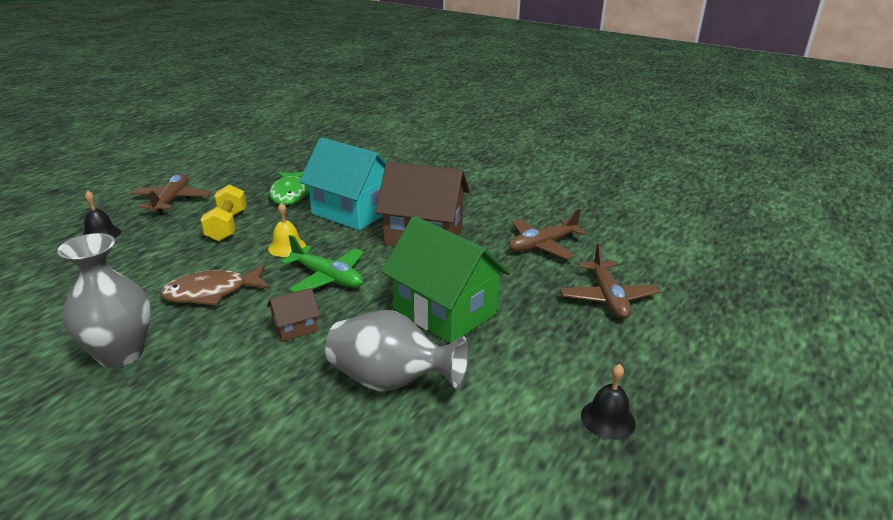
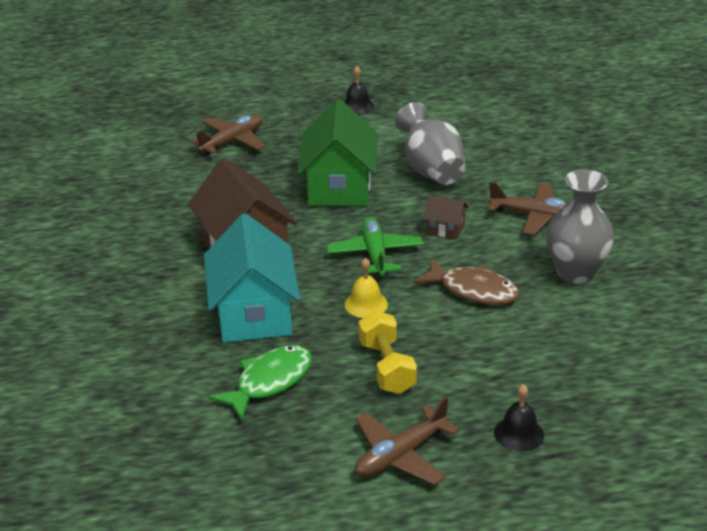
camera: 130 degrees left, 5 degrees up
yellow dumbbell [200,184,246,242] -> yellow dumbbell turned 60 degrees counterclockwise [359,310,417,394]
brown plane [509,209,587,259] -> brown plane moved to [488,182,568,235]

